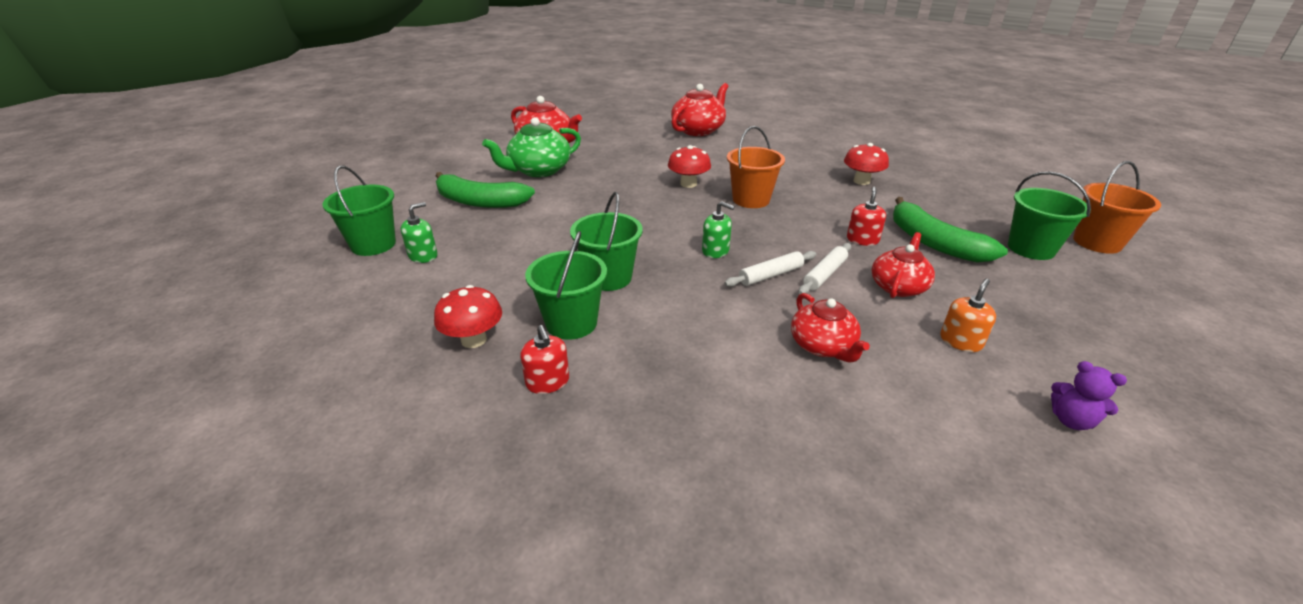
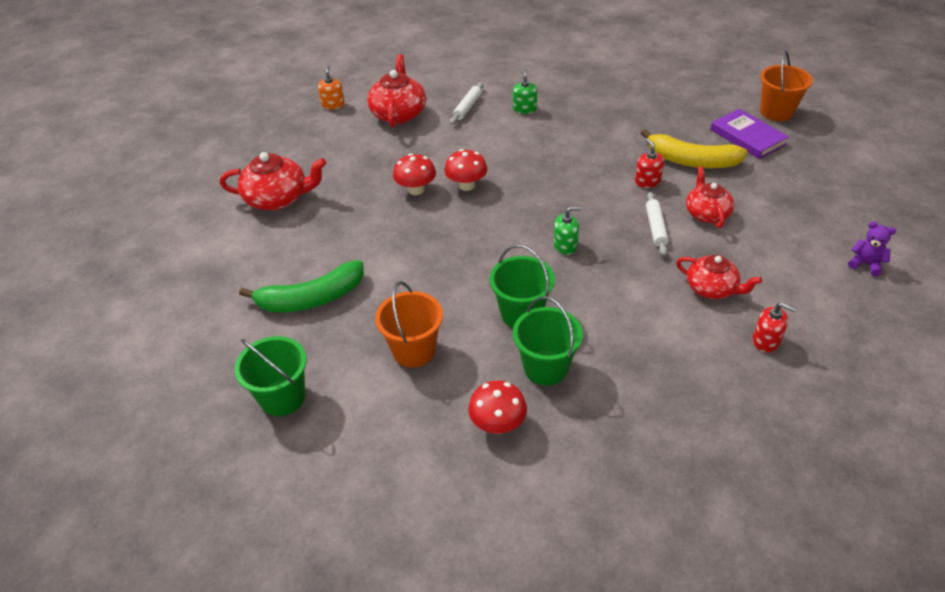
camera: 35 degrees left, 10 degrees up
green soap dispenser [401,202,438,263] -> green soap dispenser moved to [513,69,537,114]
green teapot [482,117,581,177] -> none
red soap dispenser [520,325,569,394] -> red soap dispenser moved to [753,302,796,352]
white rolling pin [724,251,816,287] -> white rolling pin moved to [450,82,484,124]
orange bucket [727,126,785,208] -> orange bucket moved to [375,281,443,368]
red mushroom [844,143,889,185] -> red mushroom moved to [393,153,436,195]
green banana [893,197,1008,263] -> yellow banana [641,129,748,168]
orange soap dispenser [940,279,996,352] -> orange soap dispenser moved to [318,65,345,109]
green bucket [1008,171,1091,260] -> purple book [710,109,789,159]
purple teddy bear [1051,361,1127,430] -> purple teddy bear turned 150 degrees counterclockwise [848,222,896,277]

